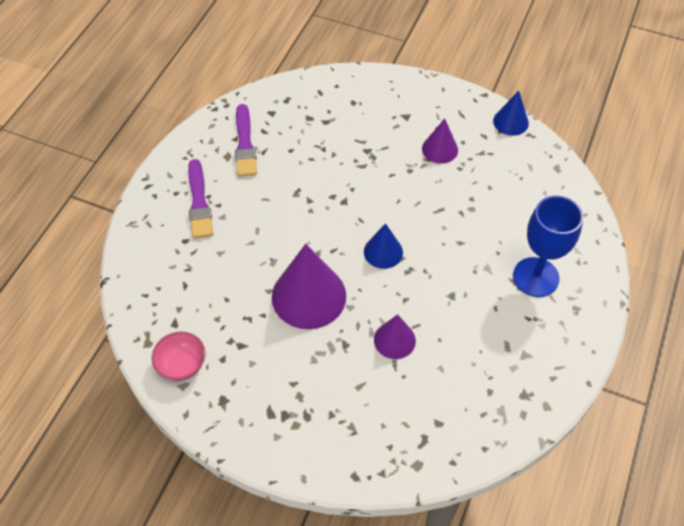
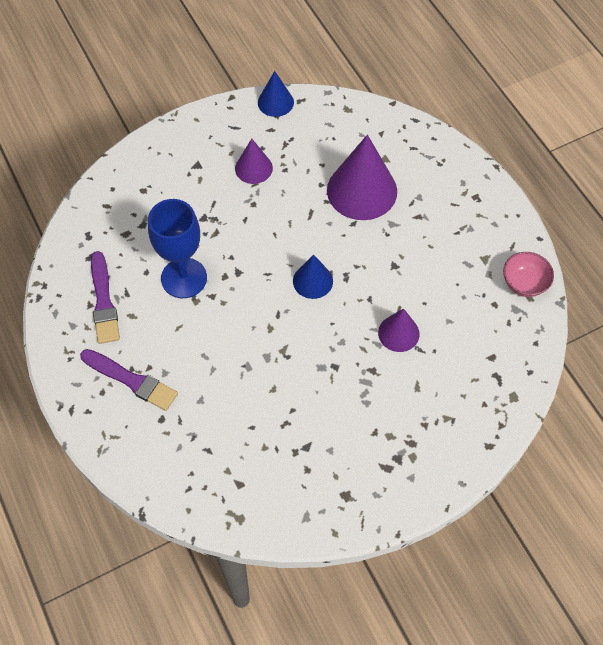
camera: 50 degrees left, 5 degrees up
pink bowl [152,332,205,381] -> pink bowl moved to [503,252,554,297]
purple brush [235,104,257,177] -> purple brush turned 45 degrees clockwise [91,251,120,344]
purple cone [272,244,346,329] -> purple cone moved to [327,135,397,220]
blue goblet [513,196,583,297] -> blue goblet moved to [148,199,207,298]

